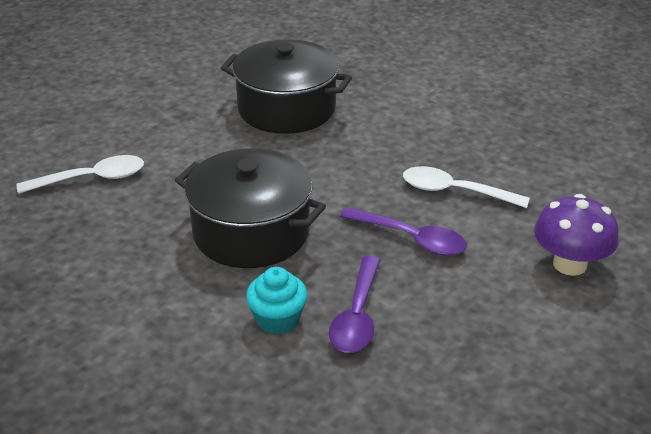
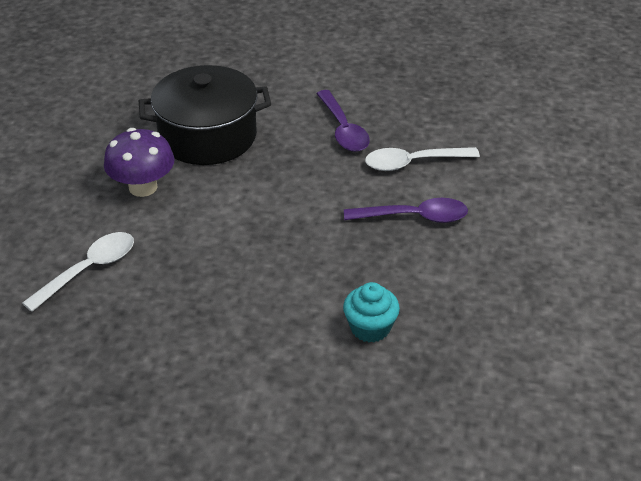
camera: 30 degrees left, 5 degrees up
black pot [175,148,326,268] -> none
purple spoon [329,256,380,353] -> purple spoon moved to [316,90,370,152]
purple mushroom [534,194,619,276] -> purple mushroom moved to [104,128,175,197]

